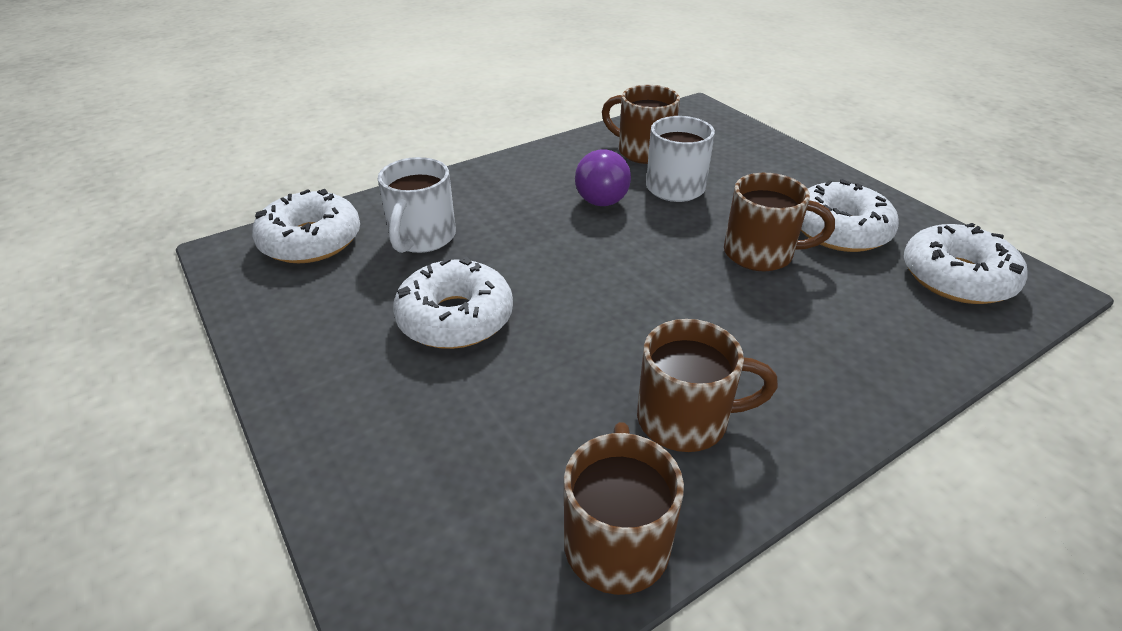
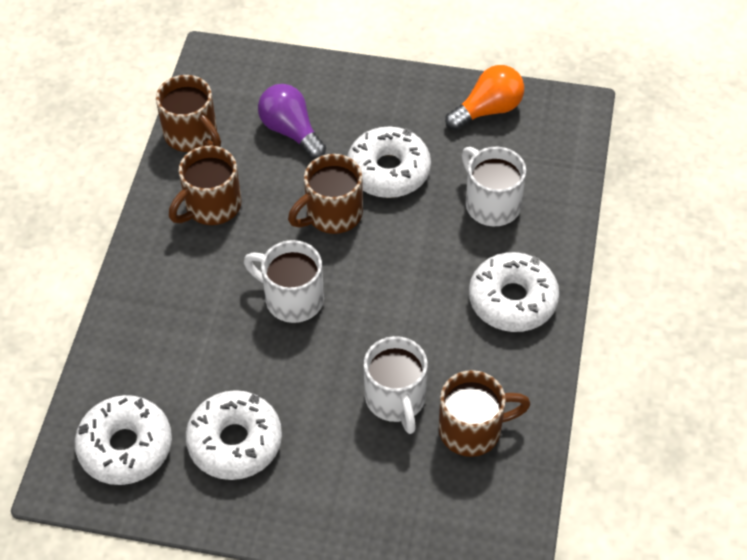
camera: 135 degrees right, 15 degrees up
white donut [252,189,360,263] -> white donut moved to [469,252,559,332]
purple light bulb [575,149,631,206] -> purple light bulb moved to [258,84,326,159]
brown mug [724,173,835,271] -> brown mug moved to [288,154,363,234]
none -> white mug [244,240,324,323]
none -> orange light bulb [445,65,524,130]

